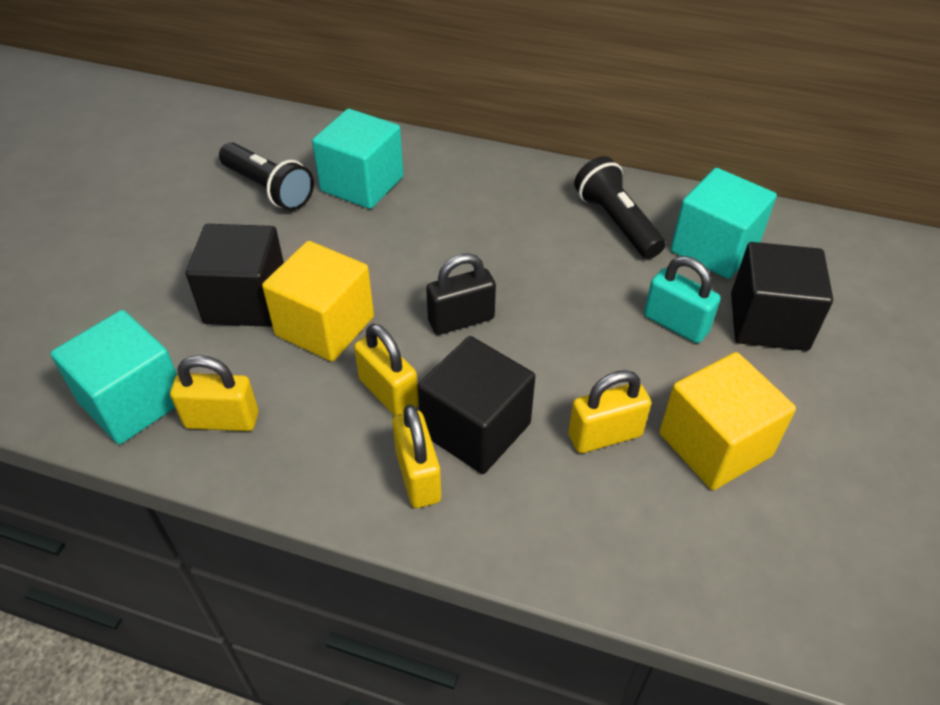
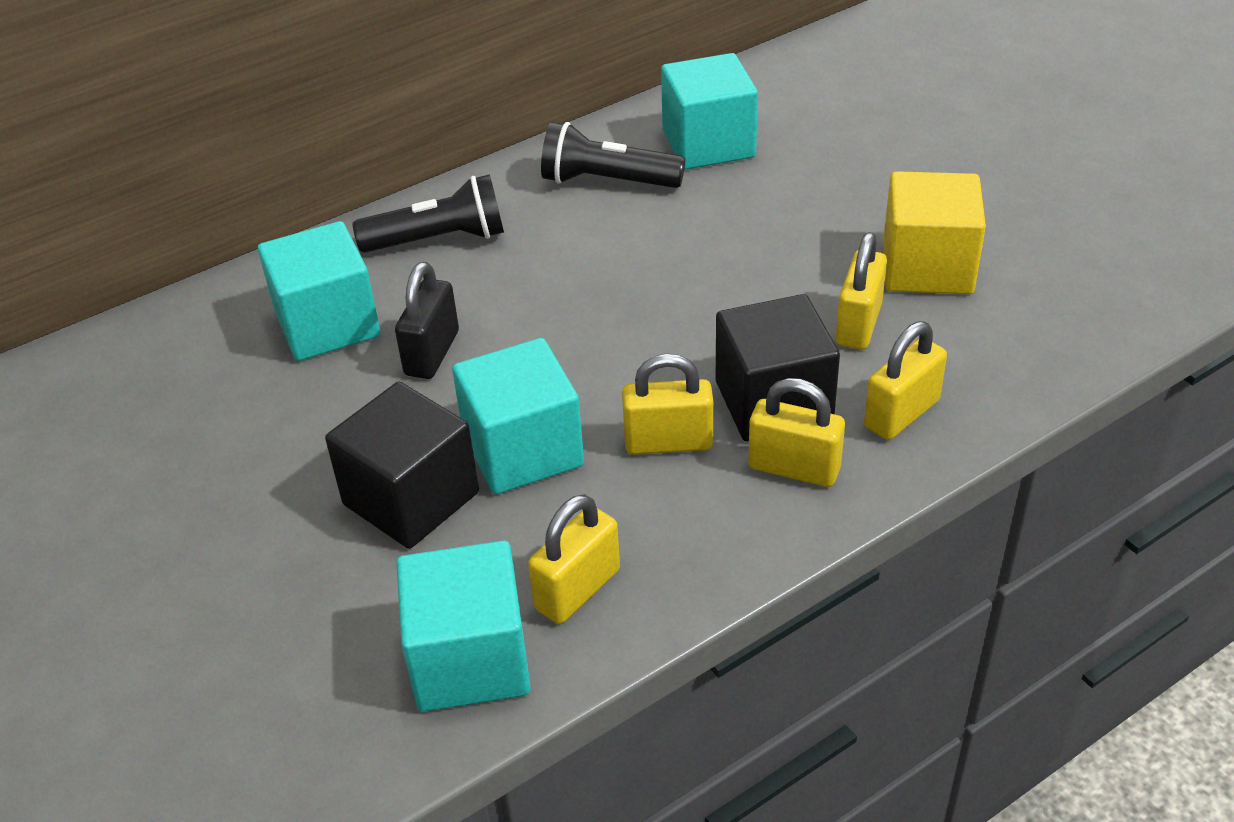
camera: 50 degrees left, 5 degrees down
black flashlight [219,142,314,211] -> black flashlight moved to [352,174,504,253]
yellow cube [262,241,374,362] -> turquoise cube [452,338,584,494]
black padlock [426,253,496,335] -> black padlock moved to [395,262,459,379]
turquoise padlock [644,256,721,343] -> none
black cube [731,242,833,351] -> none
none -> yellow padlock [864,321,947,440]

